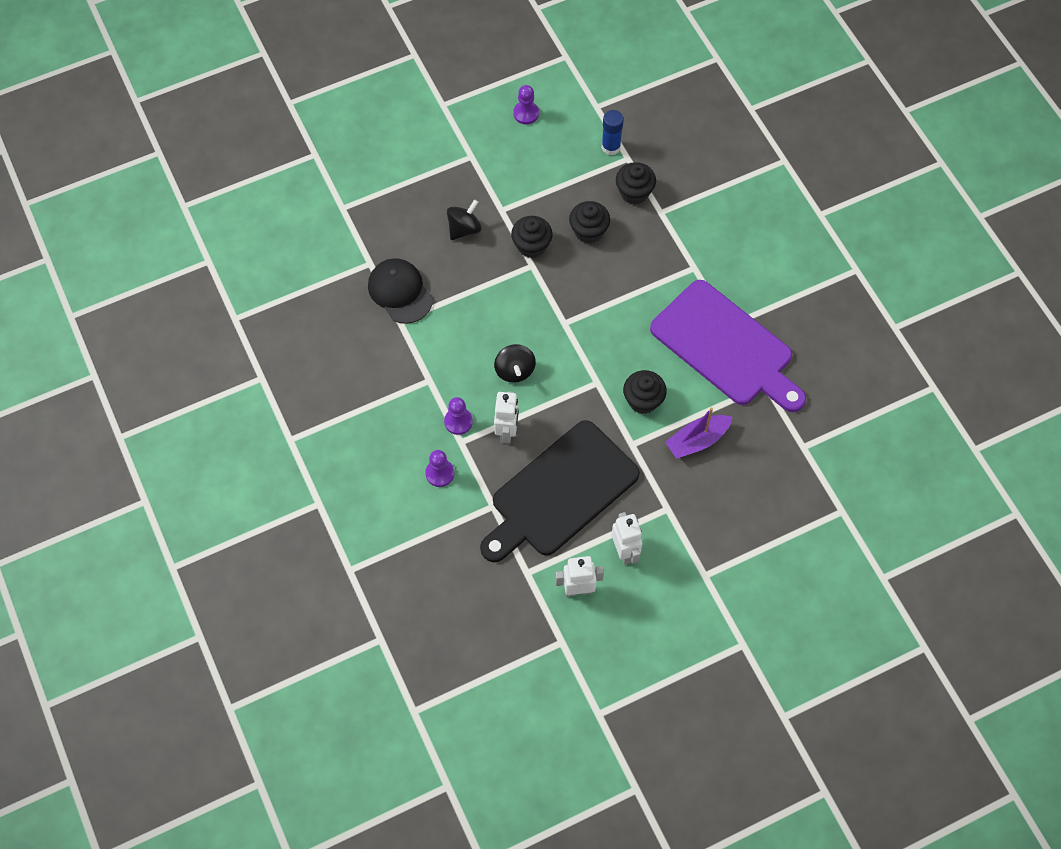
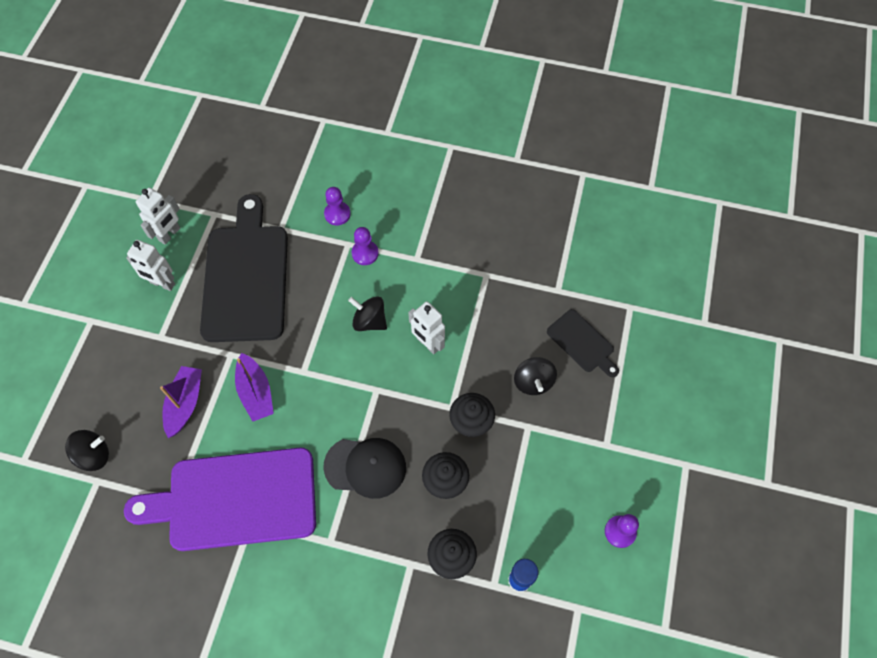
camera: 130 degrees right, 0 degrees up
black cap [368,258,433,324] -> black cap moved to [323,438,406,499]
white robot [494,392,519,444] -> white robot moved to [408,301,445,354]
black cupcake [623,370,667,414] -> purple boat [235,353,274,422]
none -> black spinning top [65,430,109,471]
none -> black cutting board [547,309,619,377]

